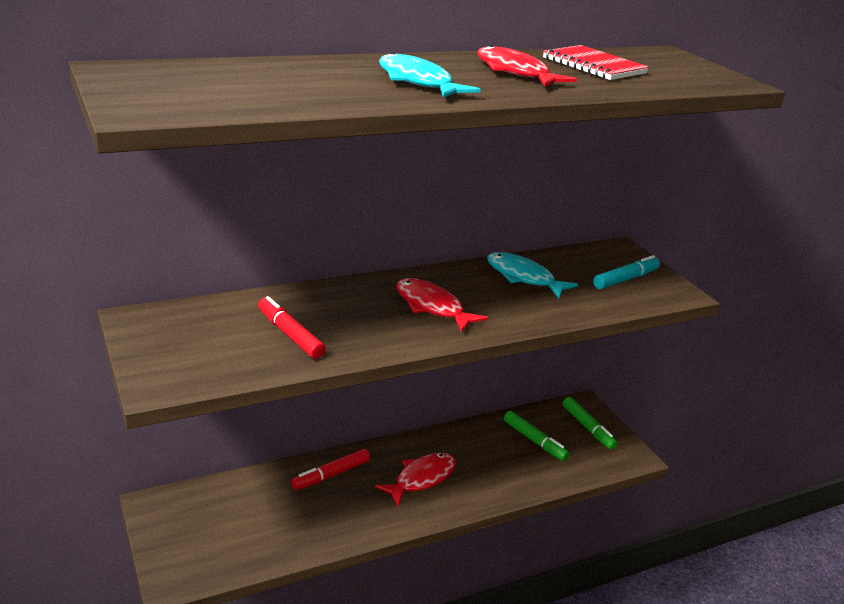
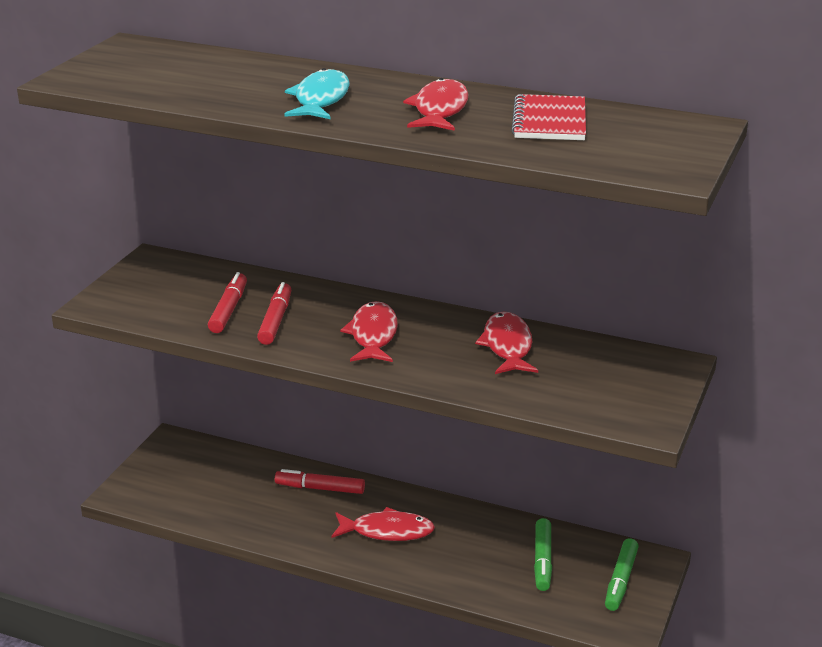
camera: 50 degrees right, 0 degrees up
turquoise fish [487,252,578,298] -> red fish [475,311,538,374]
turquoise marker [593,255,660,289] -> none
none -> red marker [257,282,291,345]

